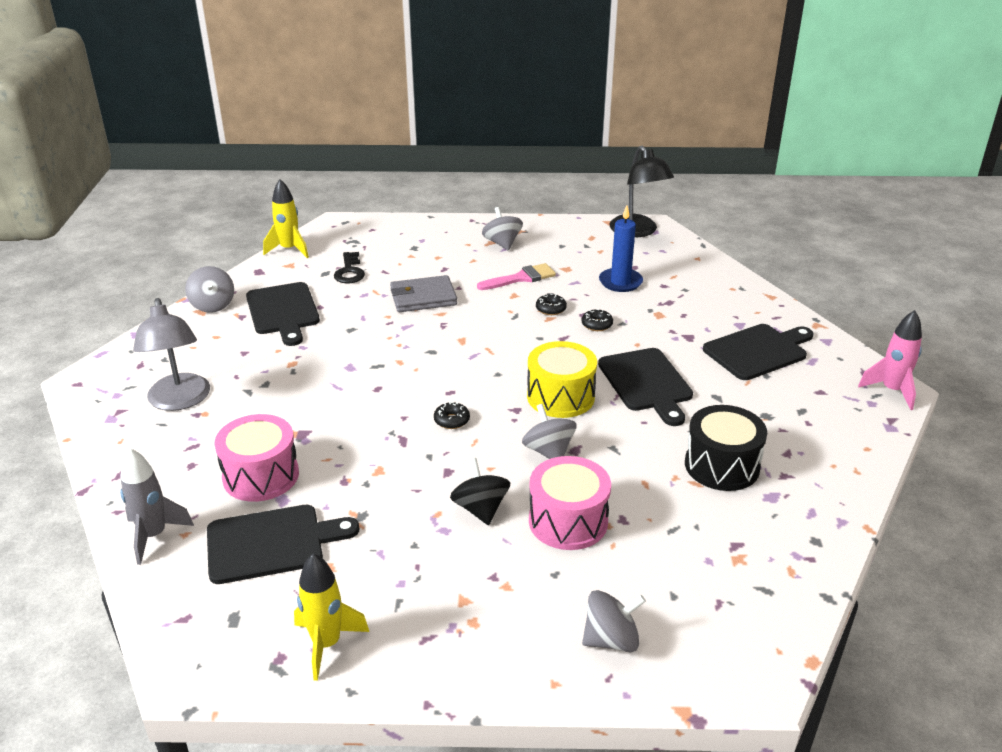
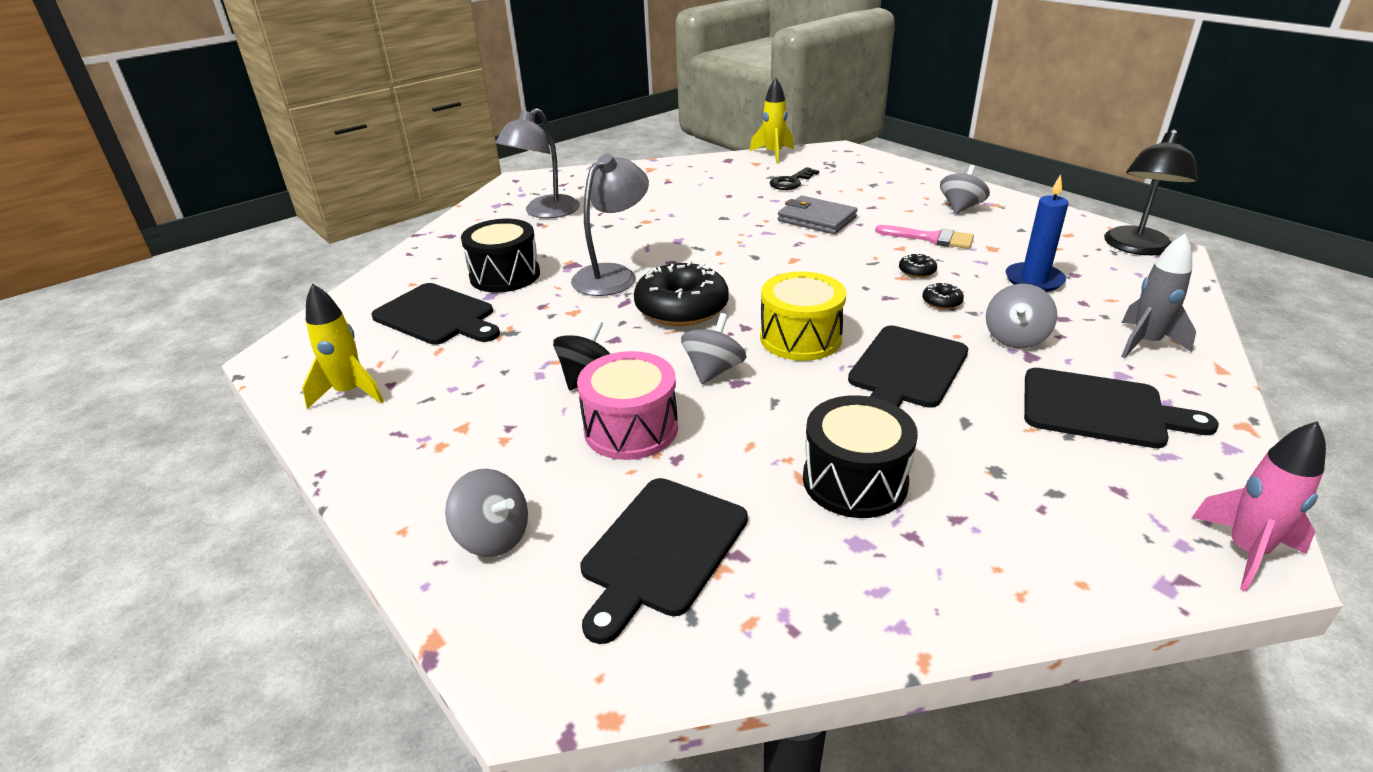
camera: 50 degrees right, 0 degrees up
grey rocket [120,448,194,565] -> grey rocket moved to [1121,234,1196,358]
grey spinning top [185,266,234,313] -> grey spinning top moved to [986,284,1057,349]
pink drum [215,414,299,502] -> black drum [461,219,540,292]
black cutting board [246,282,320,346] -> black cutting board moved to [580,478,748,644]
black donut [434,402,470,429] -> black donut [634,261,729,326], size x2.40
none -> grey lamp [571,154,649,296]

